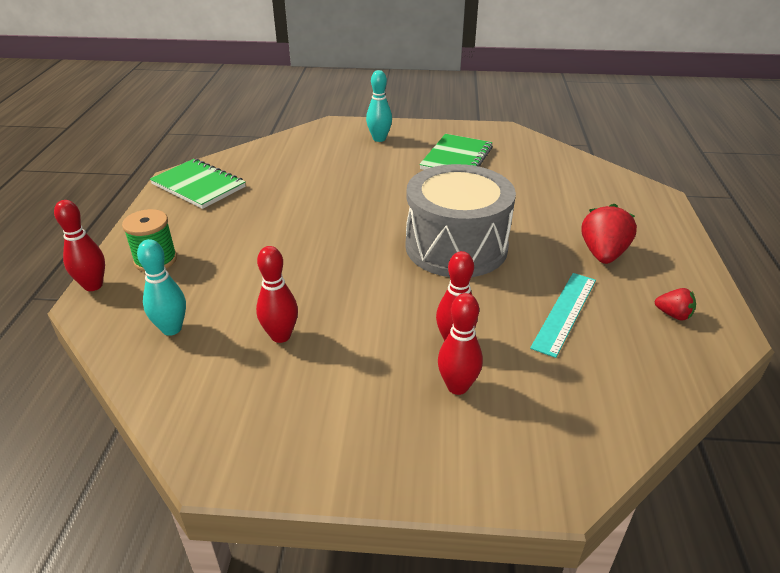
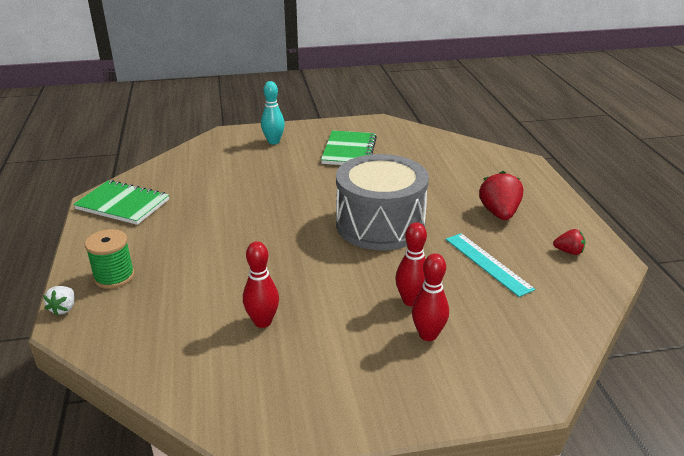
camera: 15 degrees left, 5 degrees down
red bowling pin [54,200,105,291] -> white strawberry [43,286,75,316]
turquoise bowling pin [137,239,186,336] -> none
turquoise ruler [530,273,596,358] -> turquoise ruler turned 45 degrees counterclockwise [446,233,535,297]

